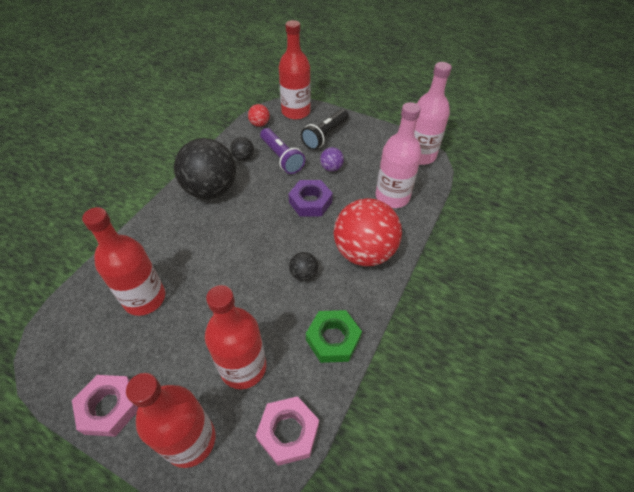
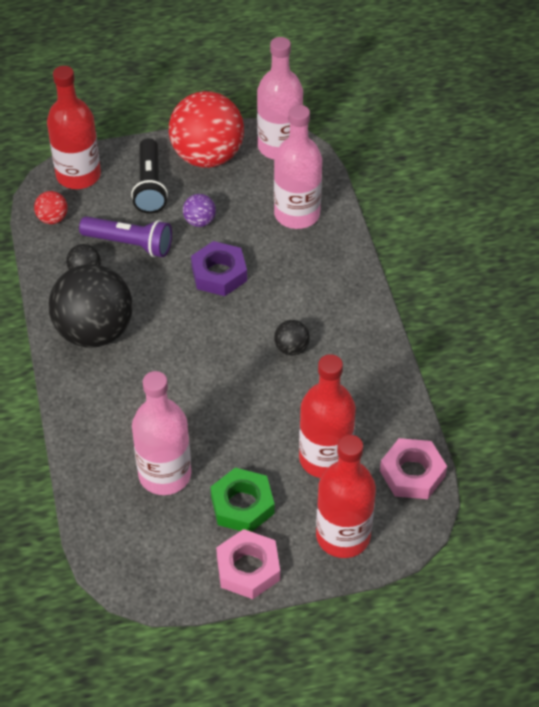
camera: 40 degrees left, 0 degrees up
red bottle [82,207,165,316] -> pink bottle [132,371,191,495]
green nut [306,310,362,363] -> green nut moved to [210,468,275,532]
red ball [333,198,402,266] -> red ball moved to [169,91,244,168]

